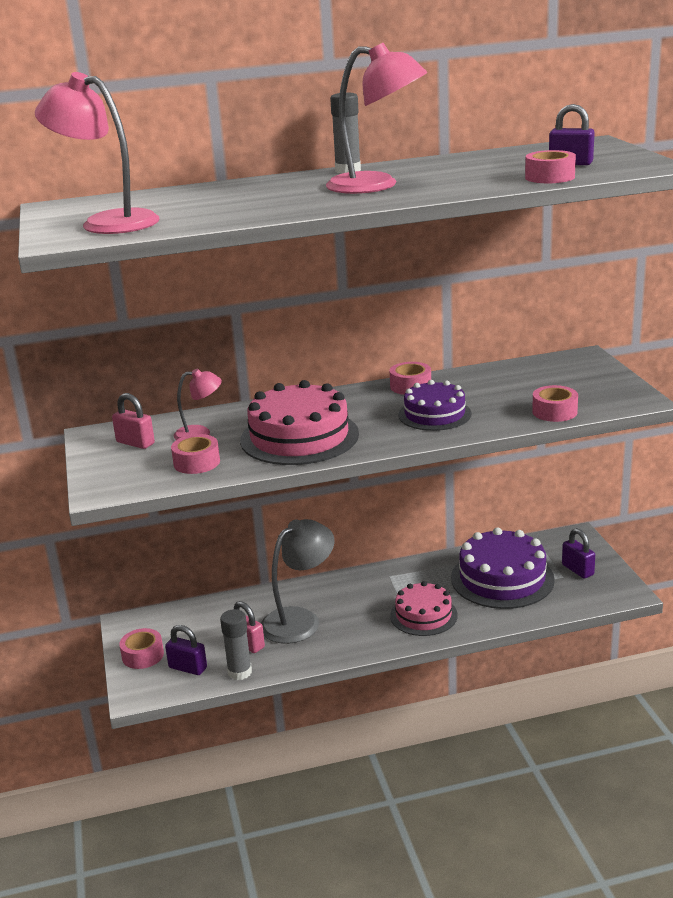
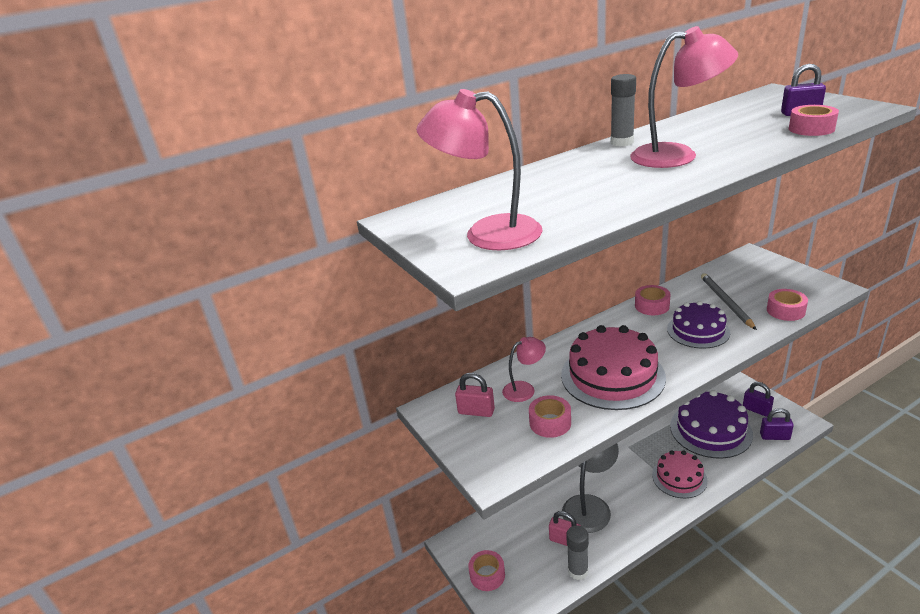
camera: 15 degrees left, 5 degrees up
purple padlock [165,625,207,675] -> purple padlock moved to [760,408,794,440]
none -> grey pencil [701,273,757,330]

